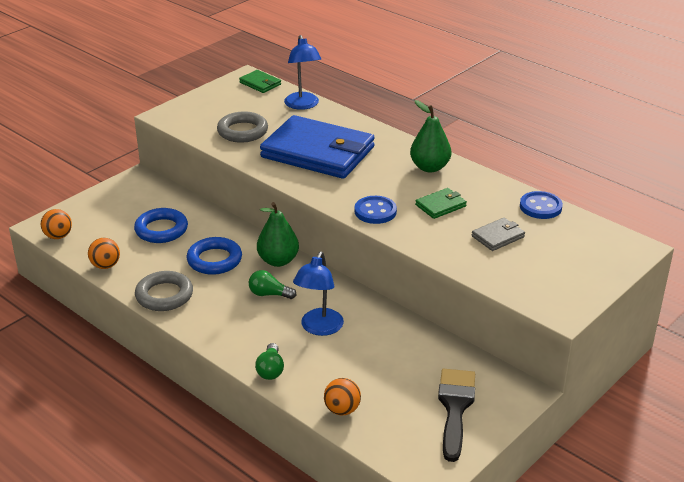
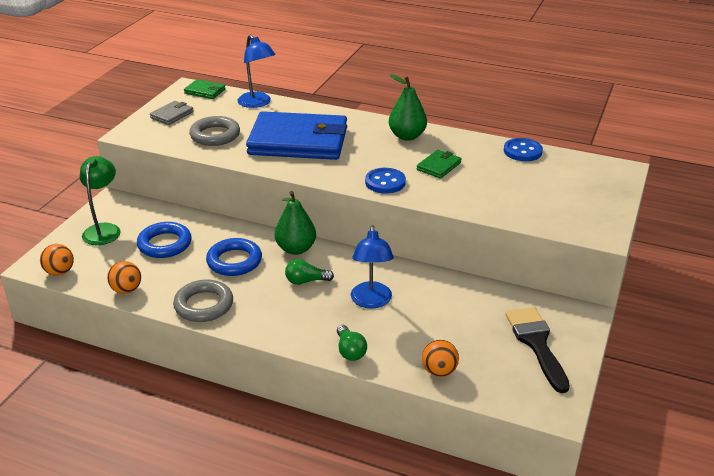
camera: 20 degrees left, 0 degrees up
grey wallet [472,218,525,251] -> grey wallet moved to [150,101,194,125]
none -> green lamp [80,156,121,245]

